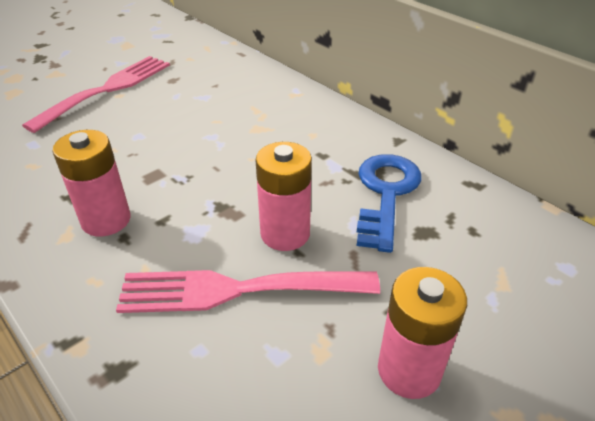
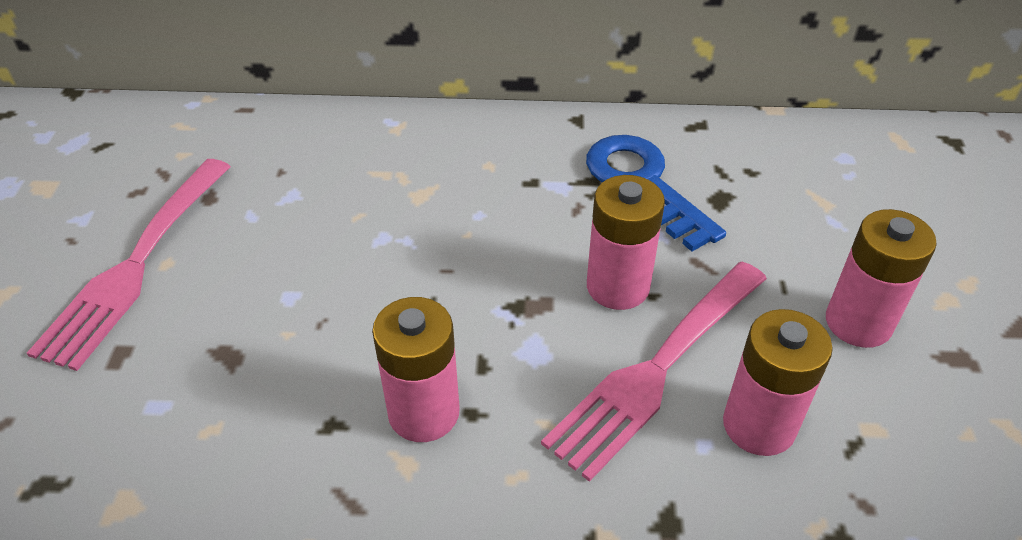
camera: 45 degrees left, 5 degrees up
pink fork [22,56,170,133] -> pink fork turned 150 degrees counterclockwise [27,159,231,371]
none -> pink battery [723,309,833,456]

